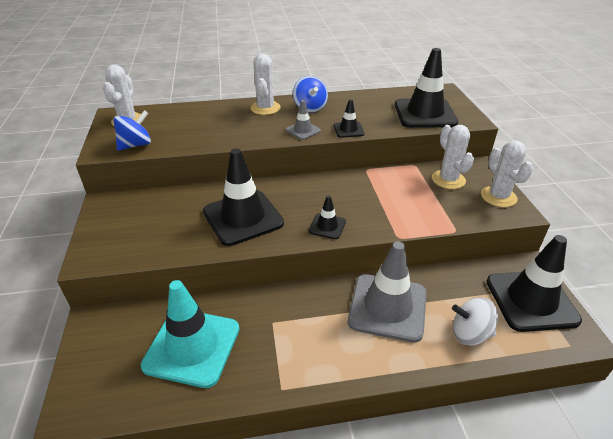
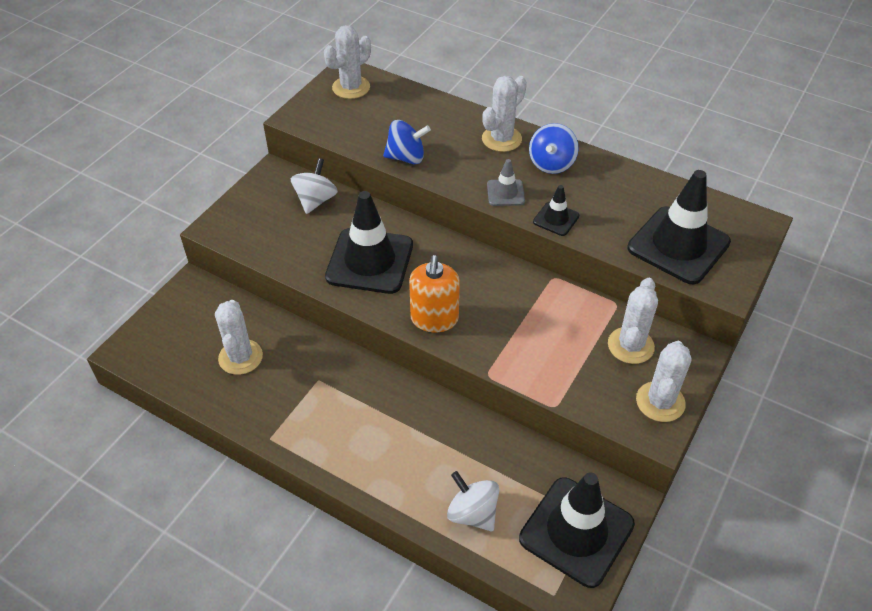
camera: 40 degrees right, 10 degrees up
blue spinning top [113,110,151,151] -> blue spinning top moved to [383,120,431,164]
turquoise traffic cone [141,280,240,388] -> white cactus [215,300,263,375]
black traffic cone [309,195,346,239] -> orange soap dispenser [409,255,460,332]
grey traffic cone [348,241,427,343] -> none
none -> white spinning top [291,158,338,214]

